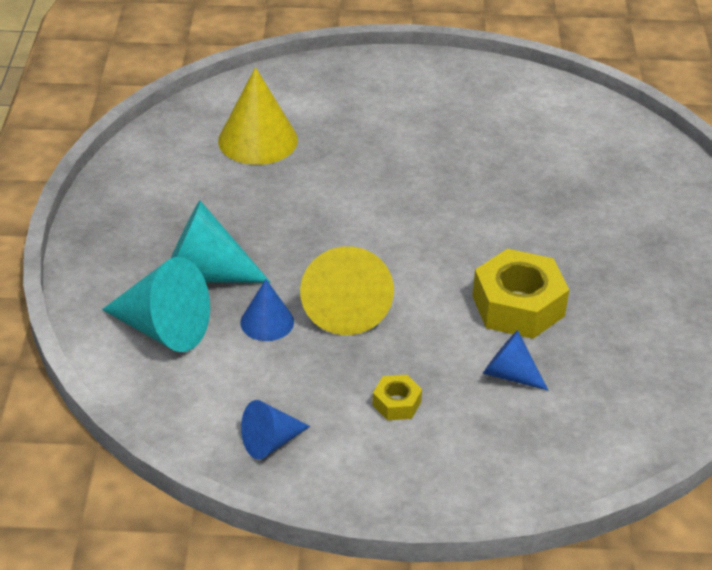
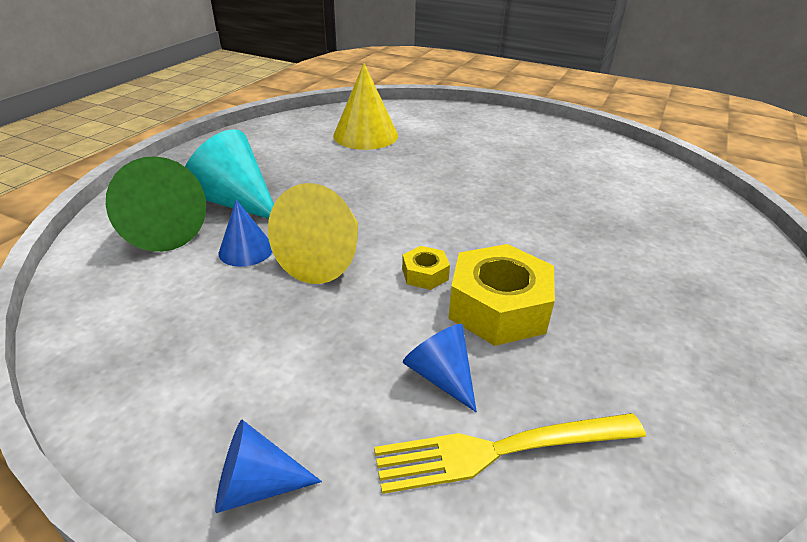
camera: 25 degrees right, 5 degrees down
turquoise cone [102,257,210,352] -> green cone [106,156,206,252]
blue cone [241,400,310,460] -> blue cone moved to [215,420,322,513]
yellow nut [372,375,422,420] -> yellow nut moved to [402,246,450,290]
none -> yellow fork [374,413,646,494]

